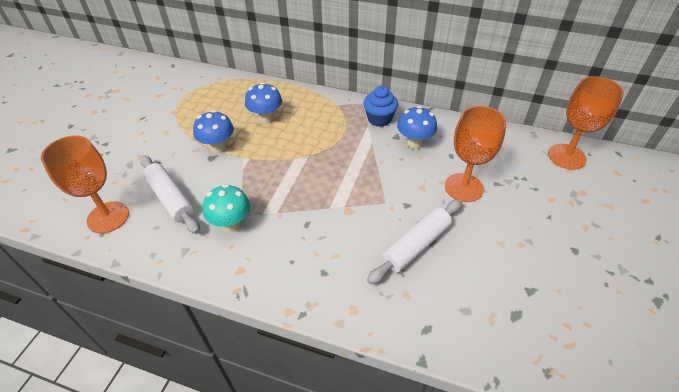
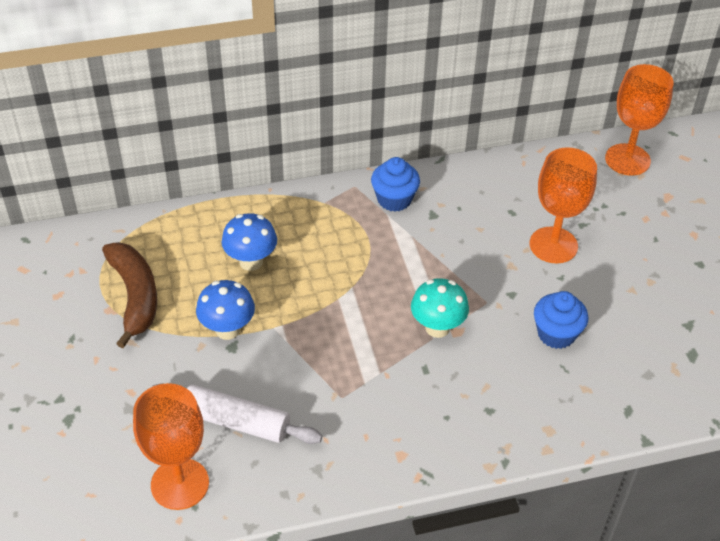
camera: 35 degrees left, 0 degrees up
turquoise mushroom [203,184,250,232] -> turquoise mushroom moved to [411,278,469,338]
white rolling pin [367,199,462,284] -> blue cupcake [534,291,589,349]
blue mushroom [397,106,437,149] -> none
none -> brown banana [102,242,157,348]

